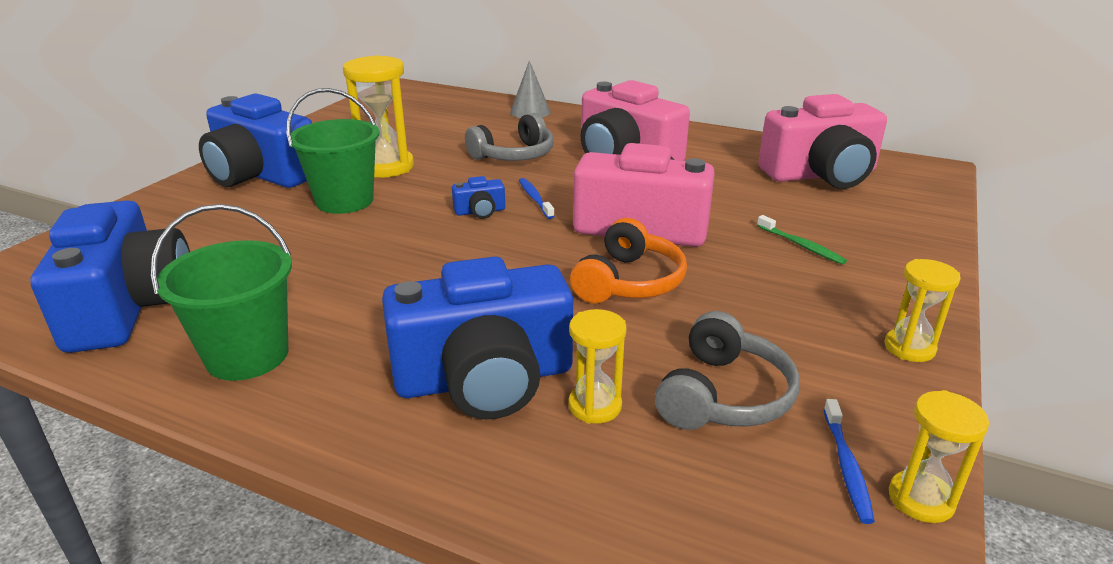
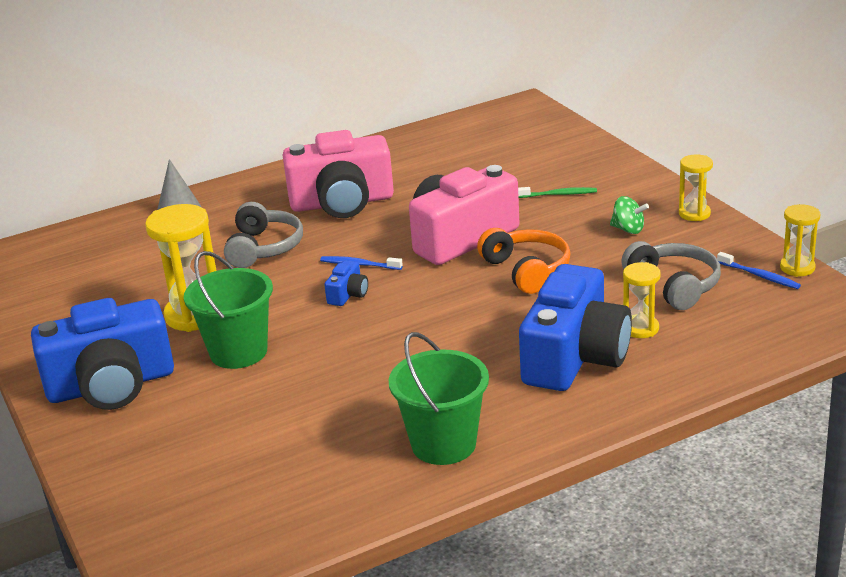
camera: 50 degrees left, 0 degrees up
blue camera [30,200,190,353] -> none
pink camera [758,94,887,189] -> none
none -> green spinning top [610,196,649,234]

